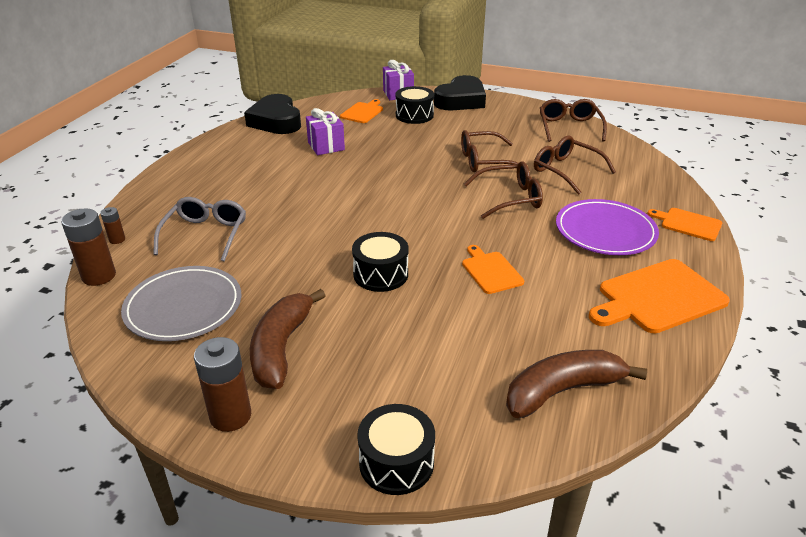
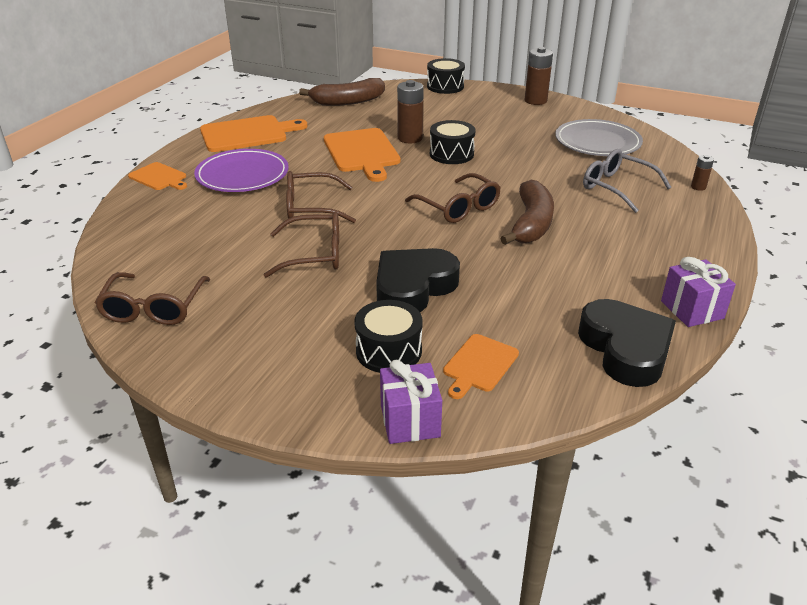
camera: 175 degrees left, 0 degrees up
brown battery [61,209,116,286] -> brown battery moved to [397,80,424,143]
grey glasses [153,197,246,261] -> grey glasses turned 120 degrees clockwise [583,149,671,213]
brown banana [250,289,326,389] -> brown banana moved to [500,180,554,245]
purple gift [306,108,345,155] -> purple gift moved to [661,257,736,327]
black heart [434,75,486,110] -> black heart moved to [376,248,460,312]
orange cutting board [462,245,524,294] -> orange cutting board [324,128,401,182], size x1.76
brown glasses [534,136,616,195] -> brown glasses moved to [405,173,501,223]

